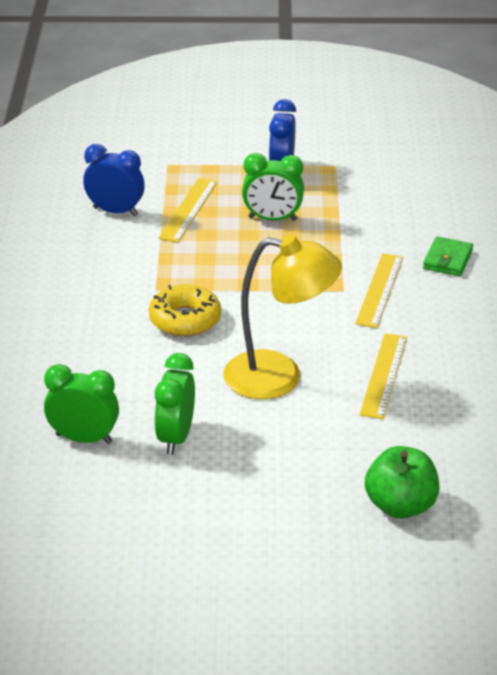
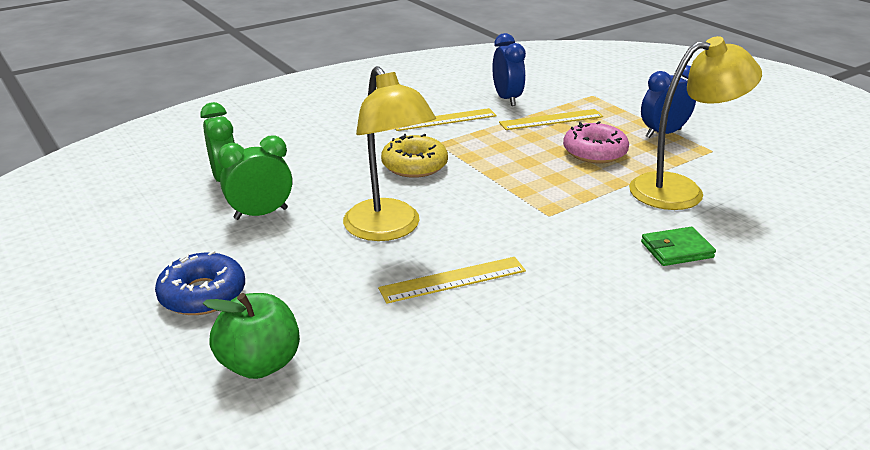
camera: 55 degrees right, 5 degrees down
green clock [242,153,304,221] -> pink donut [563,121,629,163]
yellow ruler [355,253,403,328] -> yellow ruler moved to [396,108,497,131]
none -> blue donut [155,250,245,315]
none -> yellow lamp [629,36,762,210]

